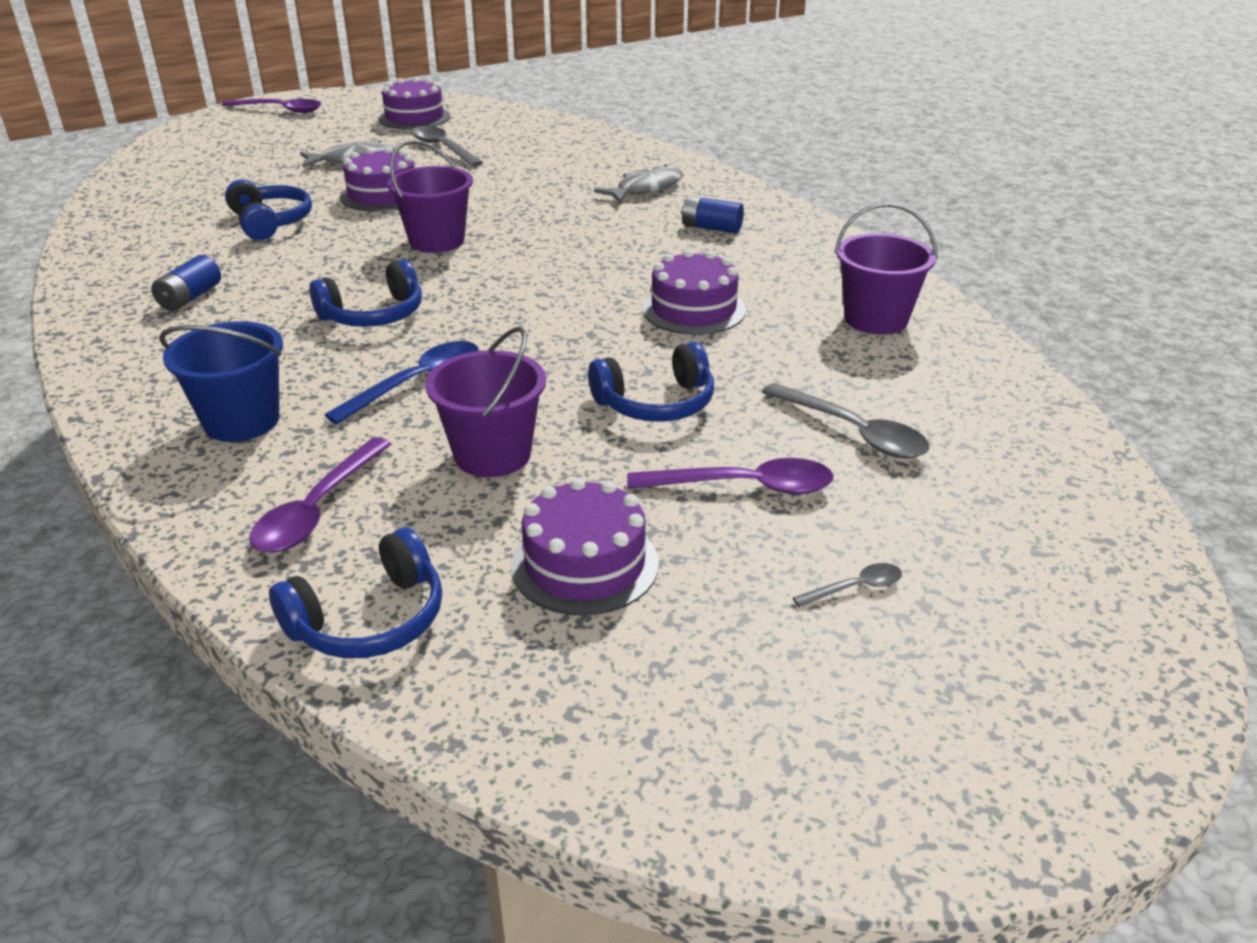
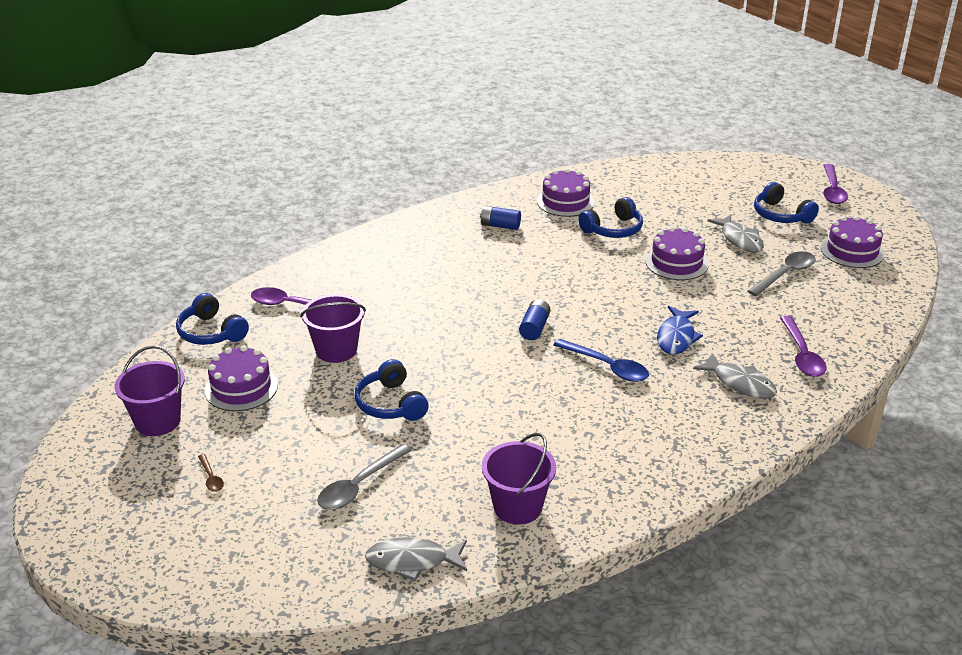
camera: 85 degrees right, 0 degrees up
blue bucket [159,321,283,442] -> none
blue headphones [309,260,422,327] -> blue headphones moved to [754,182,819,224]
blue spoon [324,341,479,424] -> blue spoon moved to [553,339,649,382]
purple bucket [387,140,473,253] -> purple bucket moved to [114,346,185,436]
purple spoon [627,458,834,494] -> purple spoon moved to [780,316,827,377]
purple cake [642,249,746,335] -> purple cake moved to [537,168,595,217]
blue battery [681,196,744,233] -> blue battery moved to [519,299,551,340]
grey spoon [793,563,902,607] -> brown spoon [198,454,224,492]
none -> grey fish [365,537,467,581]
none -> blue fish [657,306,703,354]

